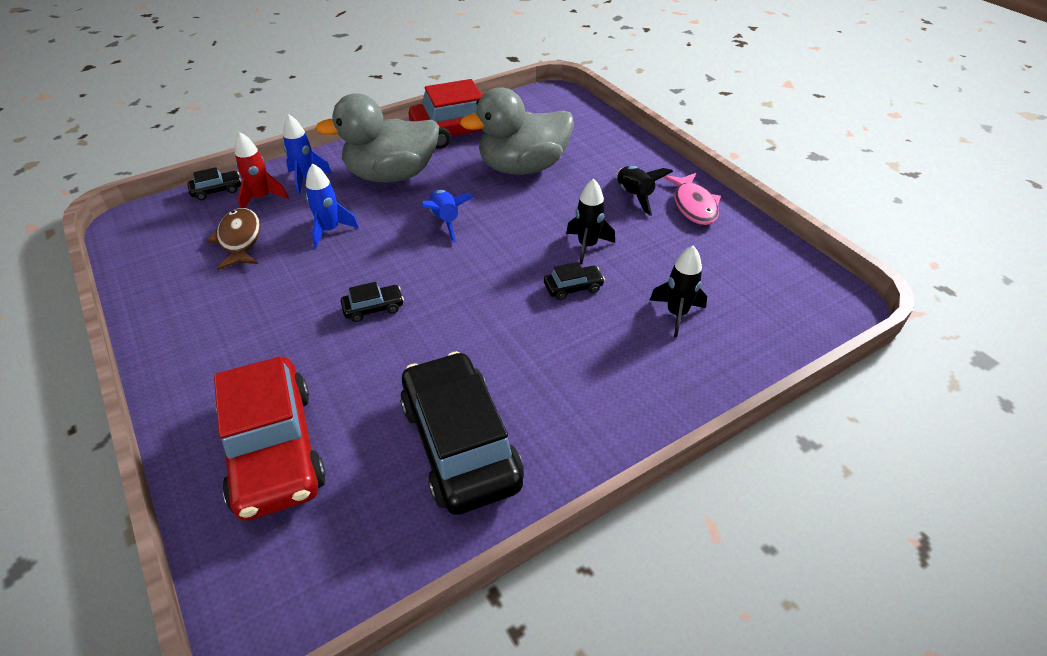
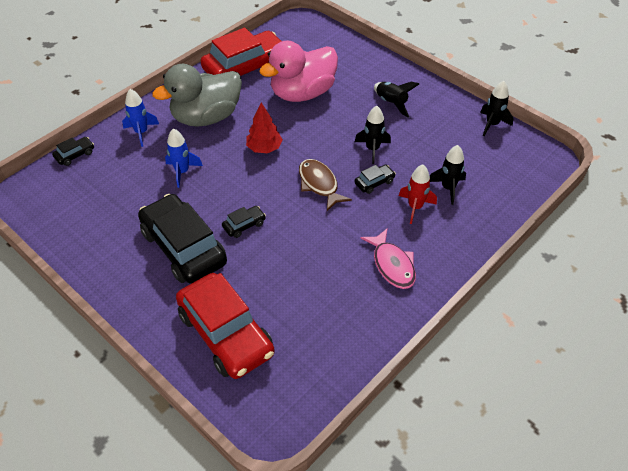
camera: 15 degrees left, 5 degrees up
brown fish [207,208,261,270] -> brown fish moved to [299,159,352,211]
red rocket [235,132,289,208] -> red rocket moved to [399,164,437,224]
black car [400,351,524,515] -> black car moved to [138,194,227,284]
blue rocket [422,190,473,243] -> red tree [246,103,283,153]
grey duck [460,87,574,175] -> pink duck [259,41,338,102]
pink fish [663,173,721,225] -> pink fish moved to [360,228,416,289]
none -> black rocket [480,81,513,136]

